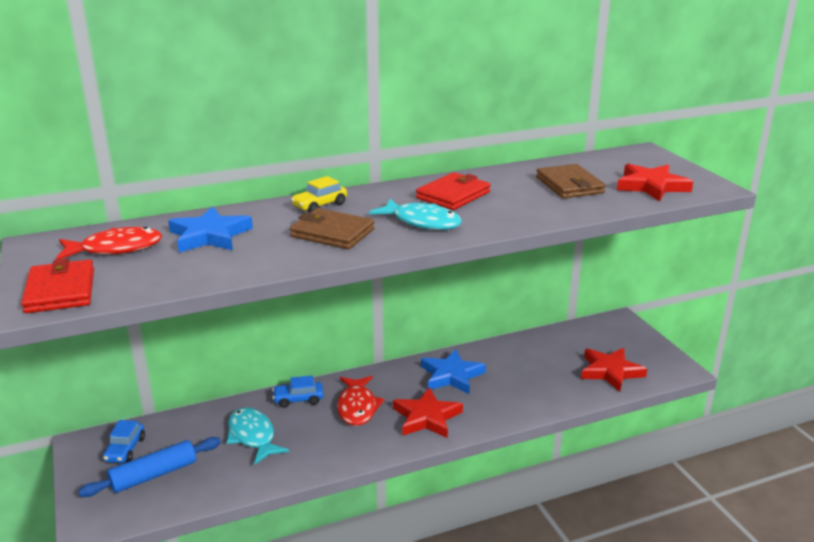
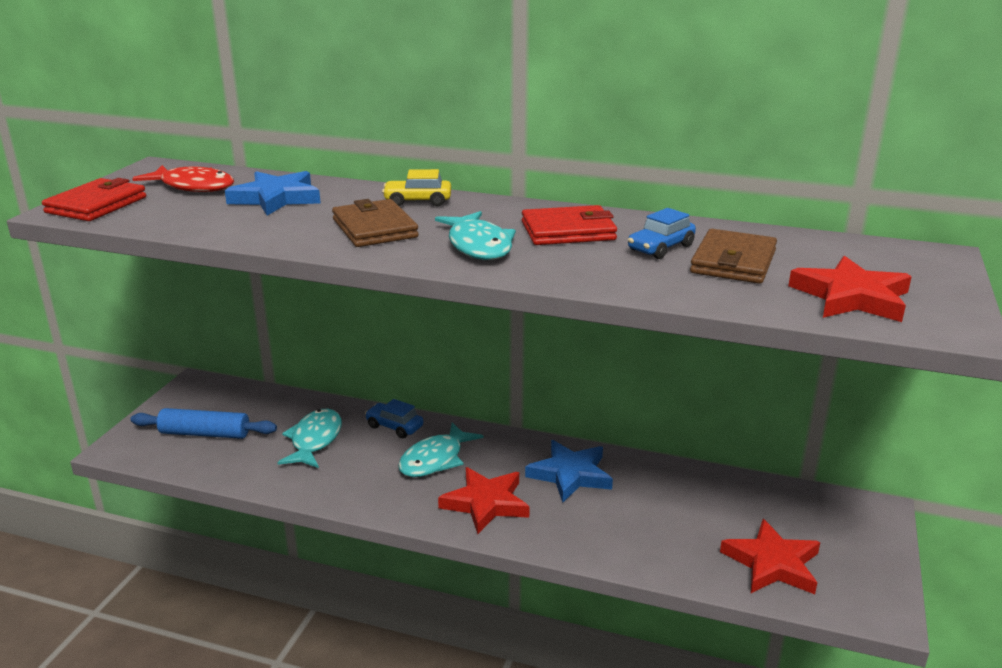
camera: 40 degrees right, 0 degrees up
blue car [103,420,145,463] -> blue car moved to [628,208,696,259]
red fish [337,376,384,426] -> turquoise fish [398,422,483,477]

